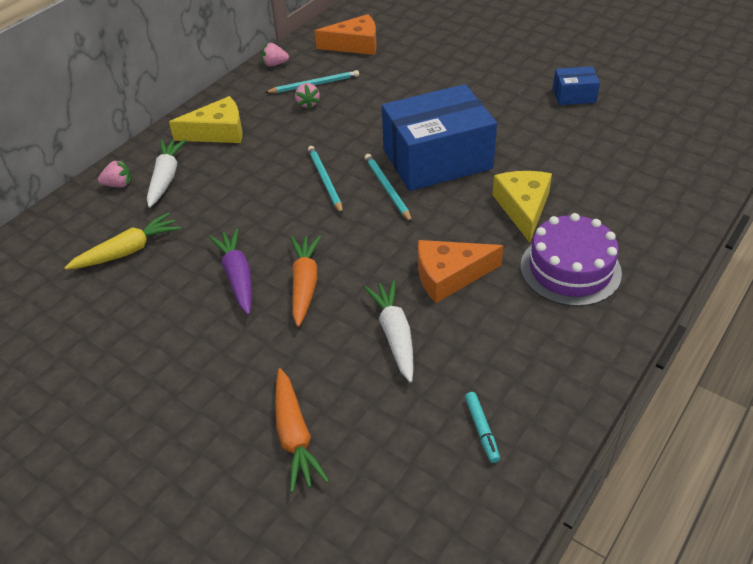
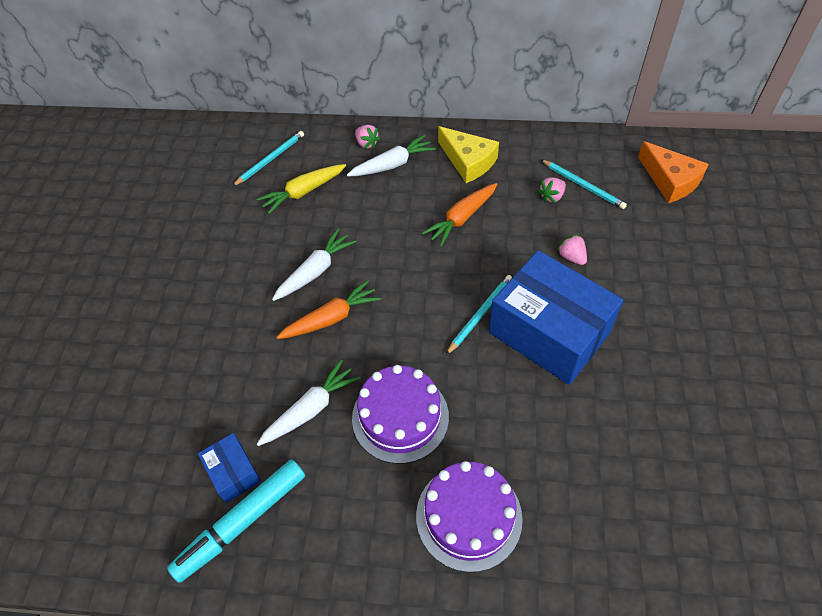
camera: 60 degrees right, 10 degrees up
yellow carrot [64,212,181,270] -> yellow carrot turned 120 degrees clockwise [257,164,346,214]
purple carrot [209,228,252,315] -> white carrot [272,229,356,301]
pink strawberry [261,43,289,66] -> pink strawberry moved to [557,234,587,265]
orange carrot [275,368,329,493] -> orange carrot moved to [422,183,497,247]
turquoise pencil [308,146,343,214] -> turquoise pencil moved to [233,131,304,186]
orange cheese [418,240,503,303] -> purple cake [352,365,449,464]
turquoise marker [465,392,500,463] -> turquoise marker [167,459,305,583], size x2.15
yellow cheese [492,171,552,243] -> none
blue box [553,66,600,105] -> blue box moved to [198,433,261,503]

